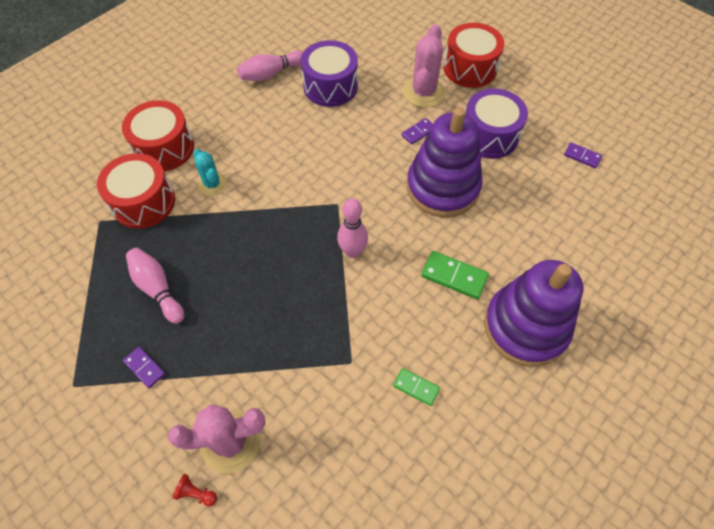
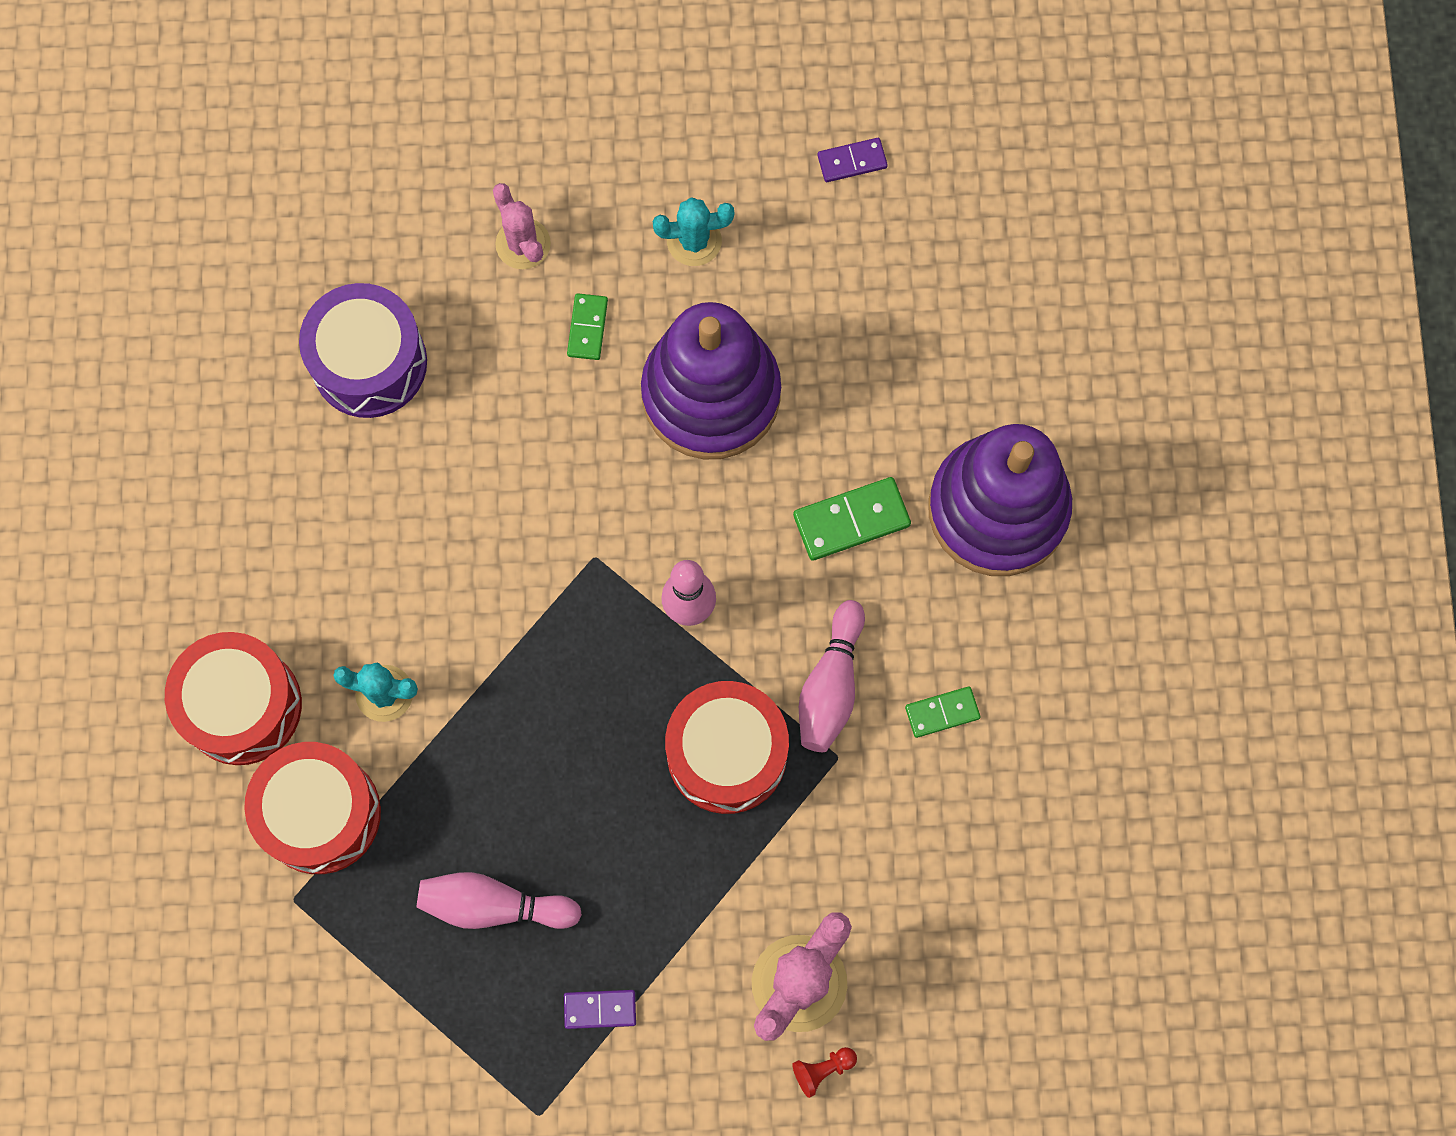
camera: 45 degrees left, 15 degrees up
pink bowling pin [237,51,303,81] -> pink bowling pin moved to [799,600,865,752]
purple domino [401,118,433,145] -> green domino [567,293,608,360]
pink cactus [403,24,445,108] -> pink cactus [493,183,551,269], size x0.62
red drum [444,23,504,88] -> red drum moved to [665,681,789,814]
purple drum [466,88,528,159] -> turquoise cactus [653,197,734,266]

